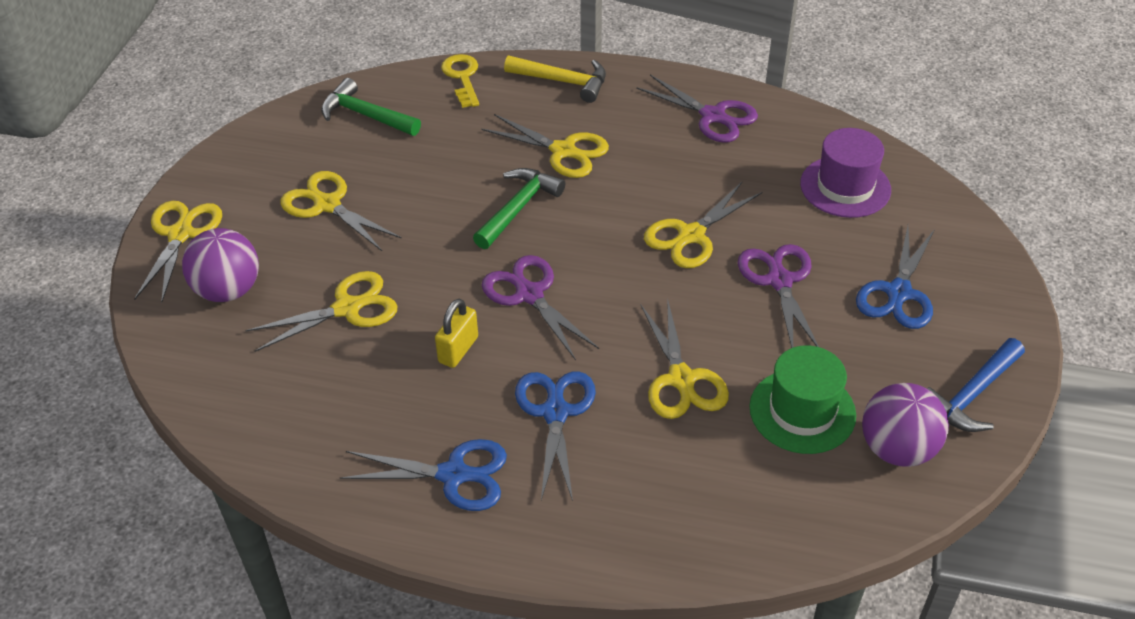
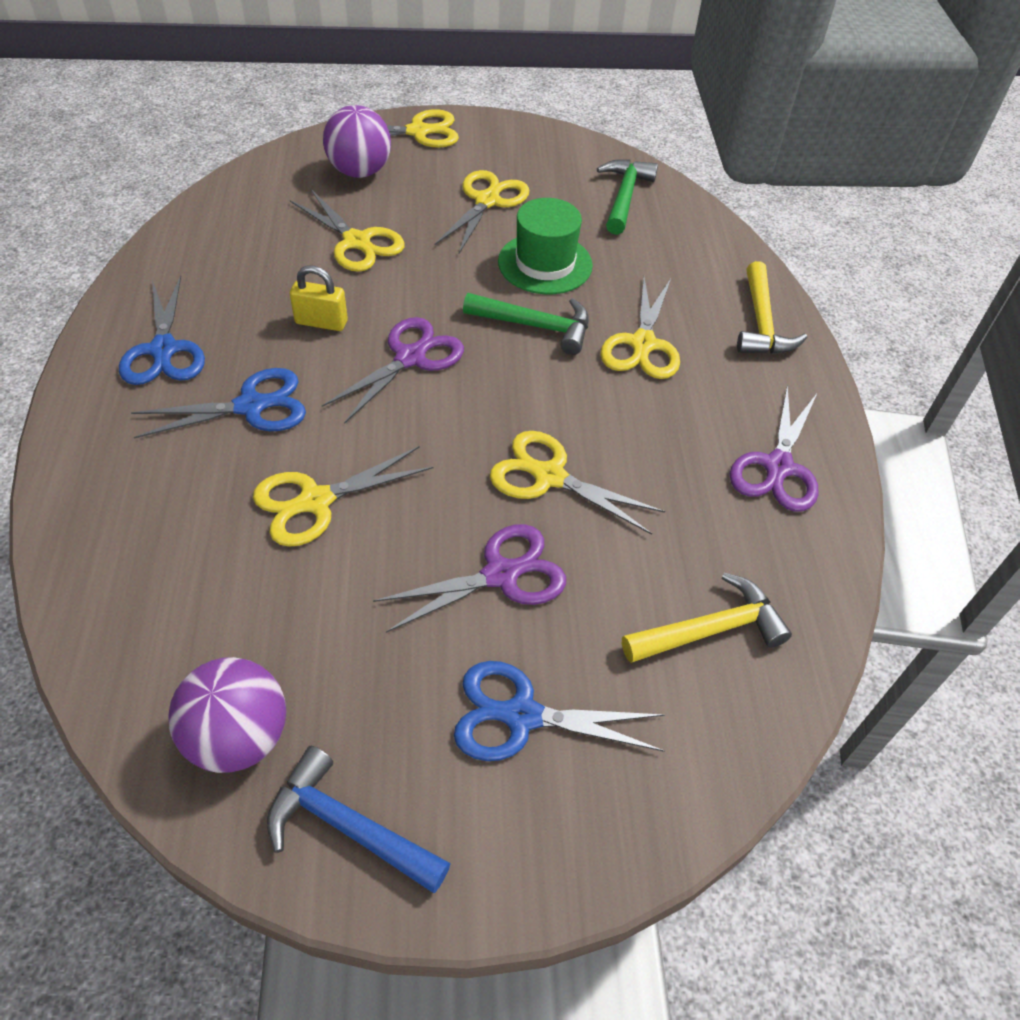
camera: 70 degrees right, 5 degrees up
yellow key [441,54,479,108] -> none
green hat [749,345,856,454] -> green hat moved to [498,198,593,294]
purple hat [800,128,891,218] -> yellow hammer [622,573,792,663]

